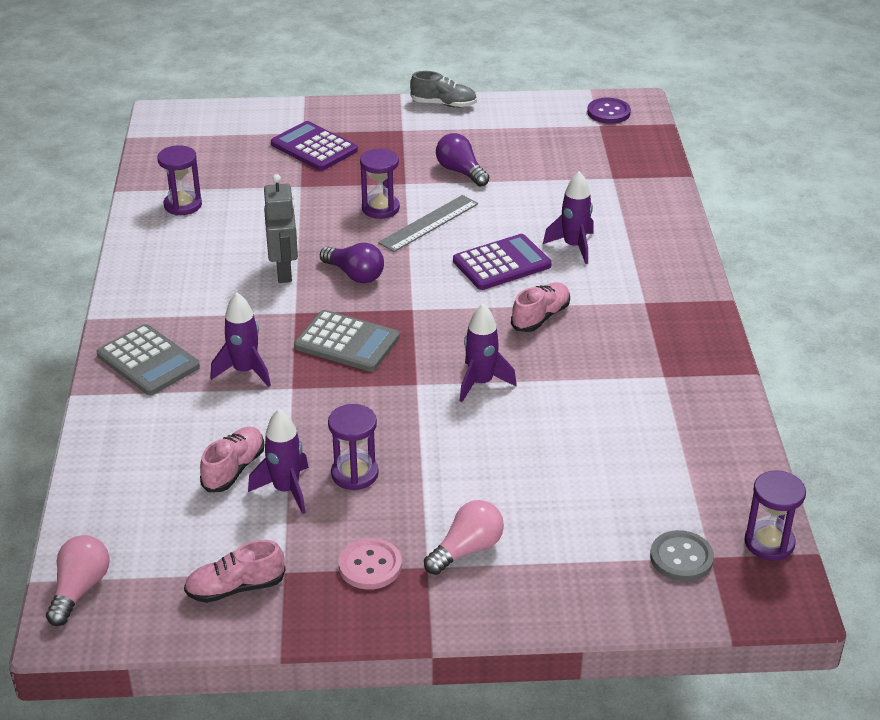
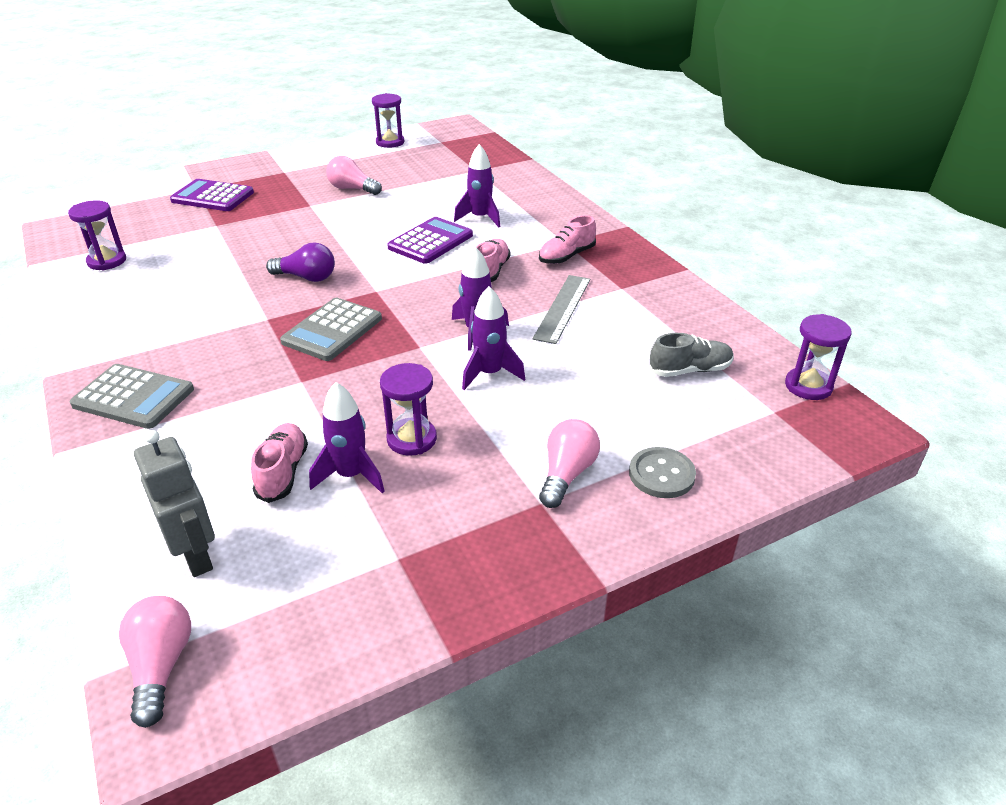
camera: 25 degrees left, 0 degrees up
pink shoe [184,540,285,603] -> pink shoe moved to [539,215,596,264]
purple rocket [211,293,271,387] -> purple rocket moved to [462,286,525,390]
grey robot [264,174,298,283] -> grey robot moved to [134,430,215,577]
grey calculator [294,310,400,372] -> grey calculator turned 120 degrees clockwise [280,298,382,361]
pink button [339,538,402,590] -> none
purple hourglass [360,149,400,219] -> purple hourglass moved to [372,93,404,148]
grey ruler [378,195,478,252] -> grey ruler moved to [533,275,590,344]
grey shoe [410,71,477,108] -> grey shoe moved to [649,333,733,377]
purple light bulb [436,133,490,187] -> pink light bulb [326,156,382,195]
purple button [587,98,631,124] -> none
grey button [650,530,714,582] -> grey button moved to [629,447,696,498]

